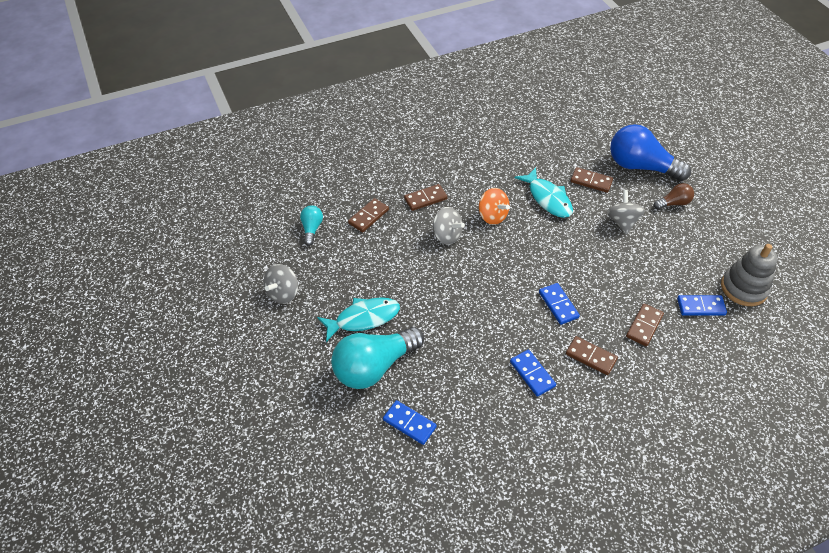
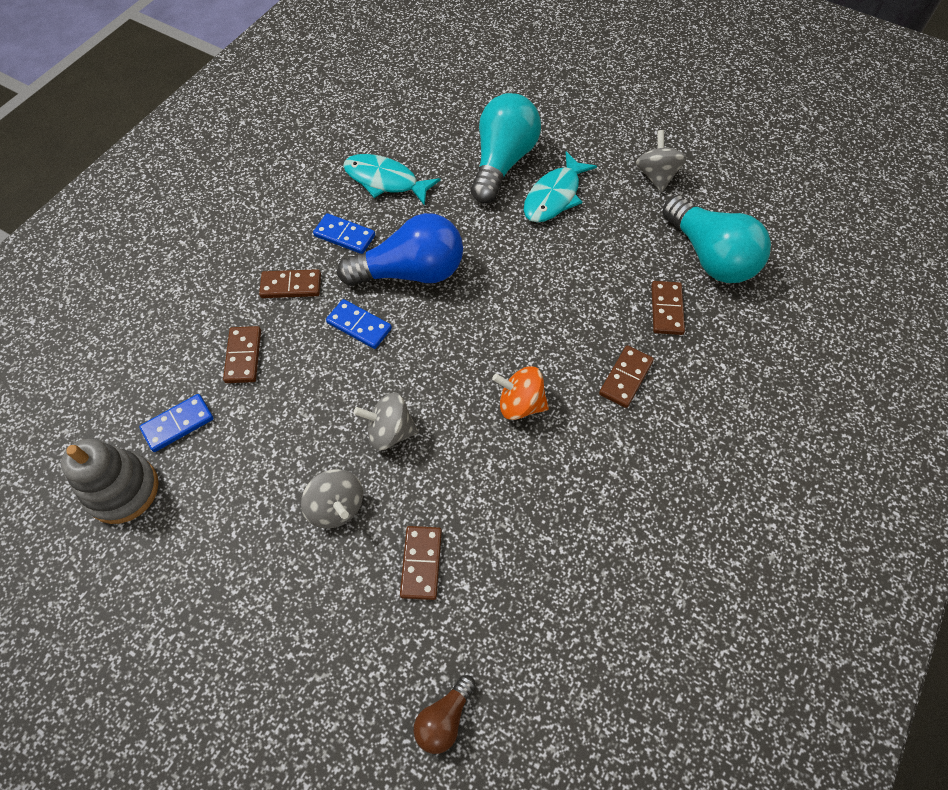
camera: 145 degrees right, 10 degrees up
turquoise light bulb [300,205,323,246] -> turquoise light bulb [662,195,771,283], size x2.08
blue domino [383,400,437,445] -> none
grey spinning top [432,207,465,245] -> grey spinning top moved to [354,393,419,451]
turquoise fish [515,168,573,218] -> turquoise fish moved to [343,154,440,206]
brown domino [571,167,613,193] -> brown domino turned 75 degrees counterclockwise [400,526,442,600]
blue light bulb [610,124,691,181] -> blue light bulb moved to [337,213,463,286]
brown light bulb [654,183,694,210] -> brown light bulb moved to [414,675,476,754]

